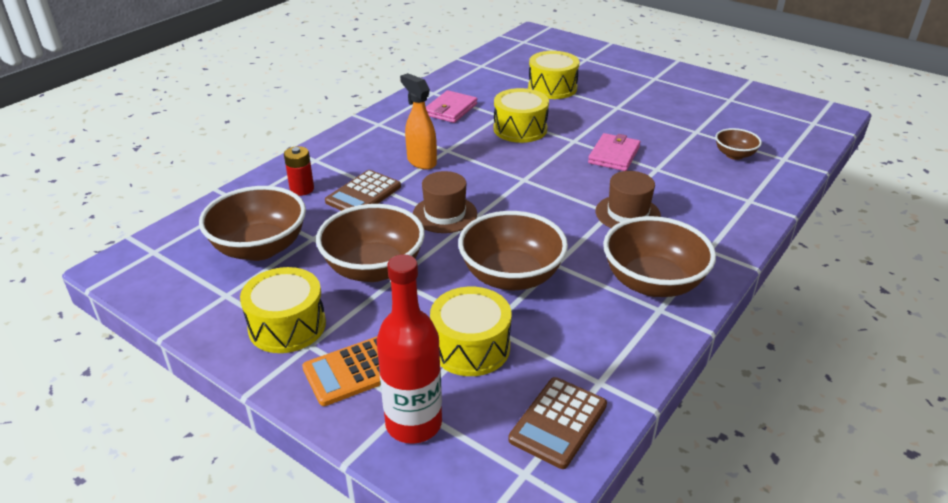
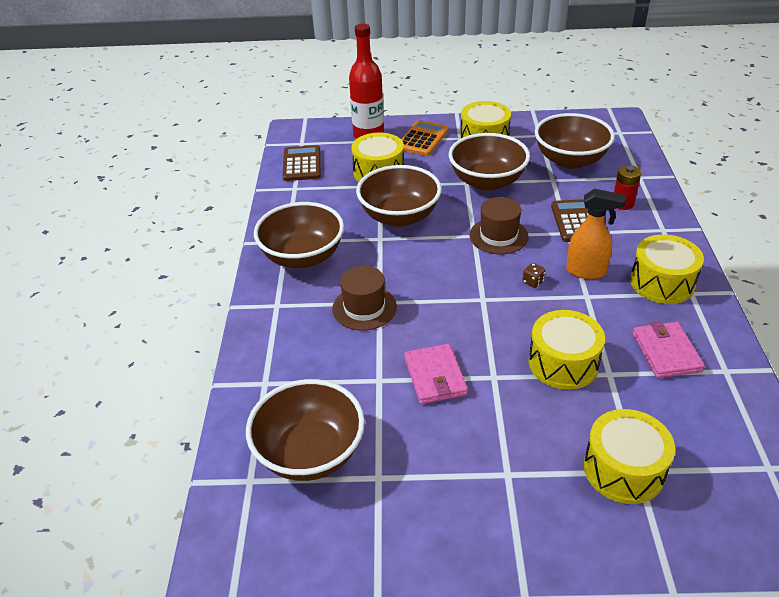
camera: 145 degrees right, 5 degrees up
brown bowl [715,128,762,160] -> brown bowl [246,379,365,481], size x1.92
none -> brown dice [523,263,546,288]
none -> yellow drum [630,234,704,304]

